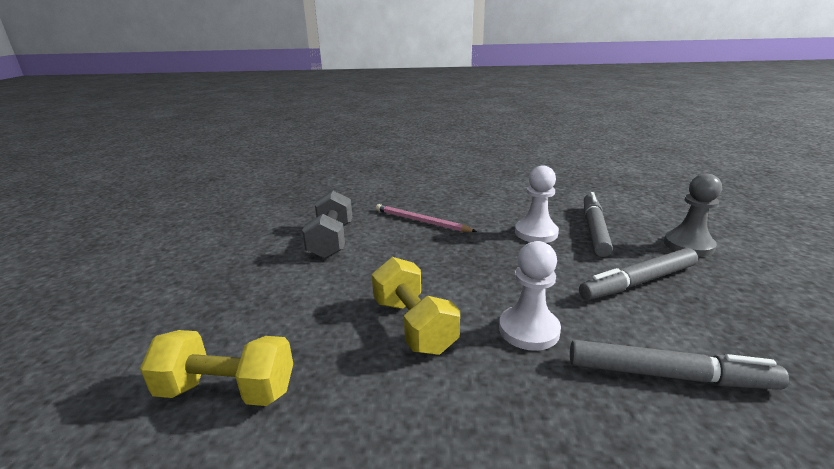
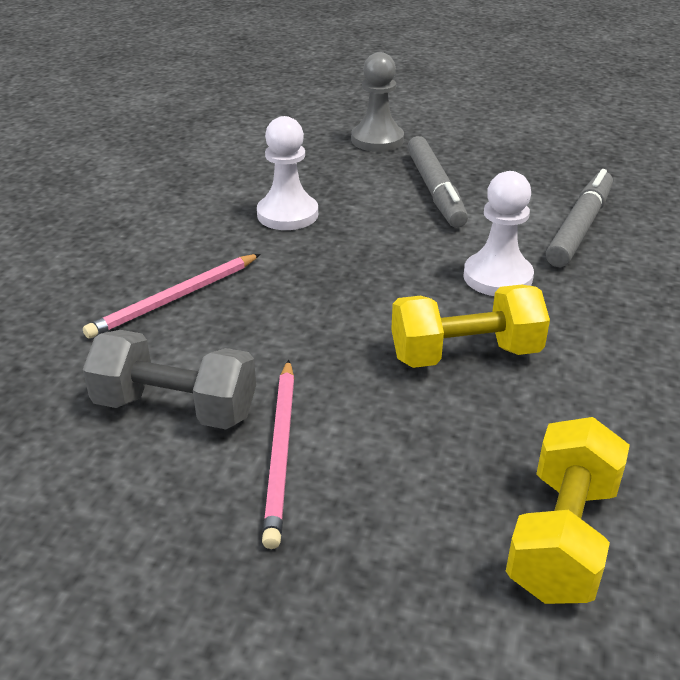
camera: 75 degrees left, 10 degrees up
grey marker [584,192,613,257] -> none
none -> pink pencil [262,360,295,549]

